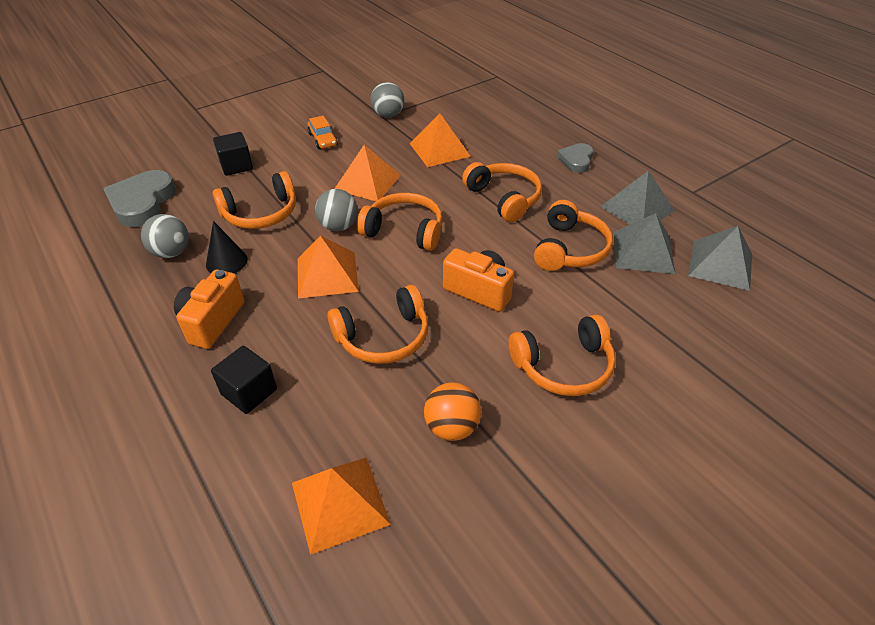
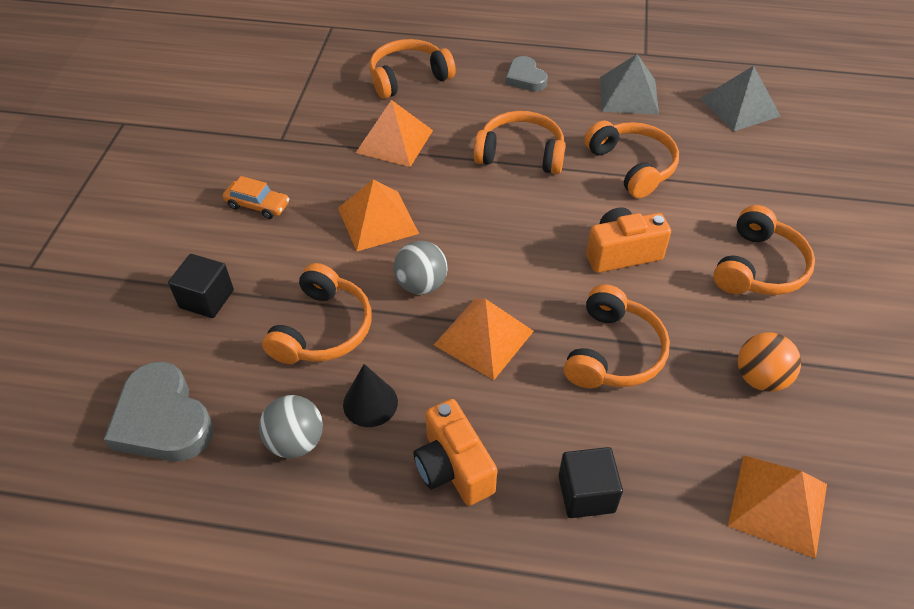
camera: 45 degrees left, 5 degrees up
orange headphones [357,193,443,251] -> orange headphones moved to [370,39,456,99]
grey ball [371,82,404,118] -> none
grey pyramid [614,213,675,274] -> none

